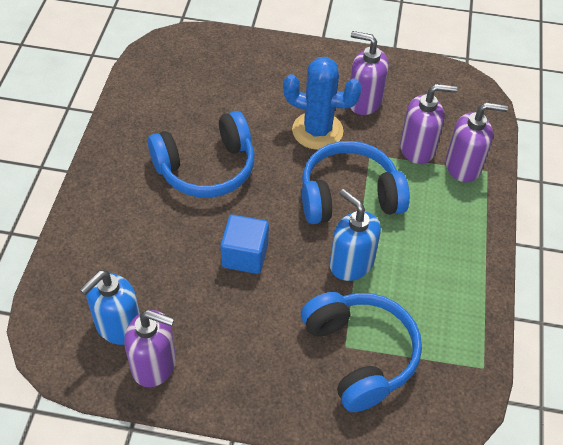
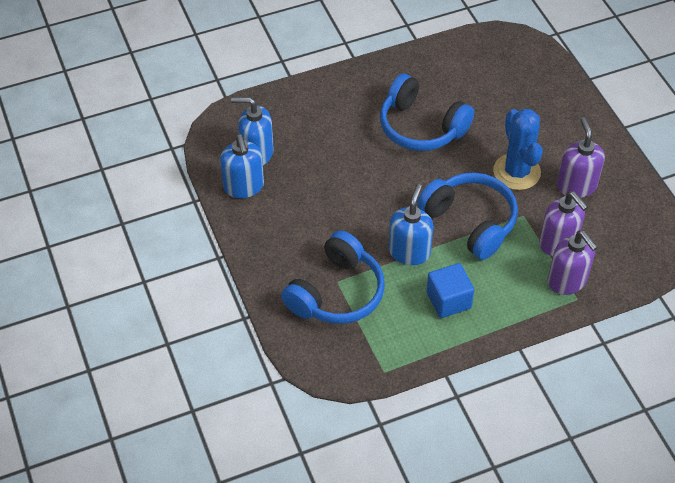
camera: 60 degrees right, 0 degrees up
purple soap dispenser [124,310,176,387] -> blue soap dispenser [220,134,264,198]
blue cube [220,214,269,274] -> blue cube moved to [426,263,474,318]

